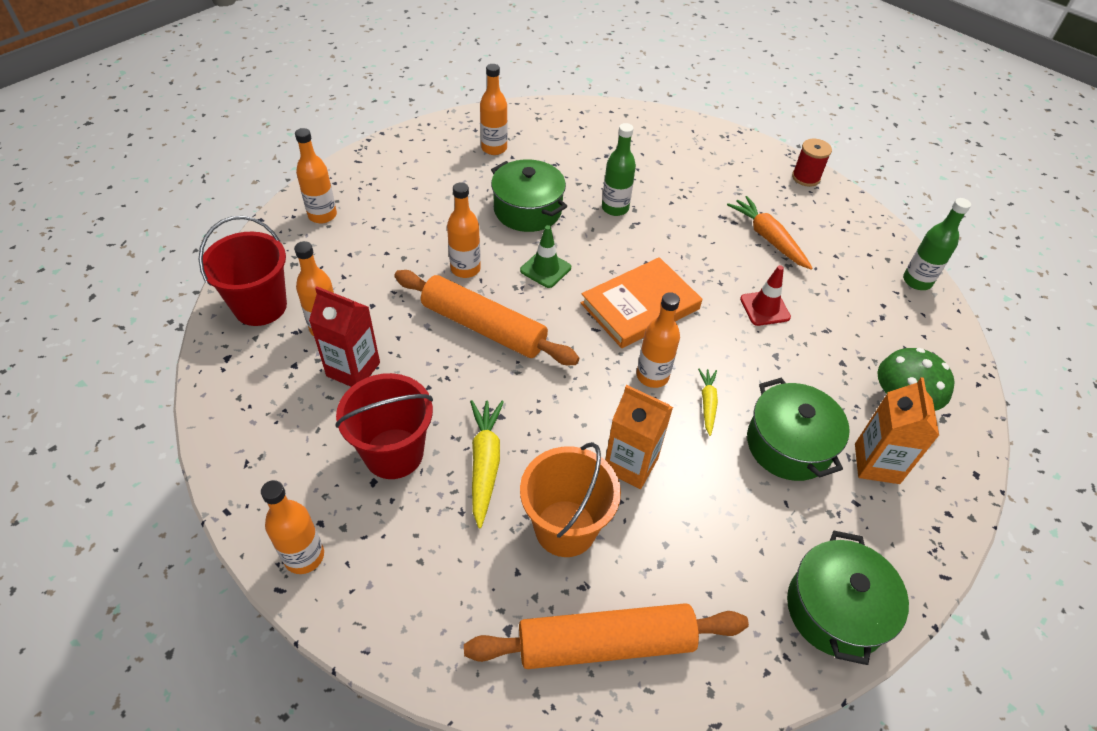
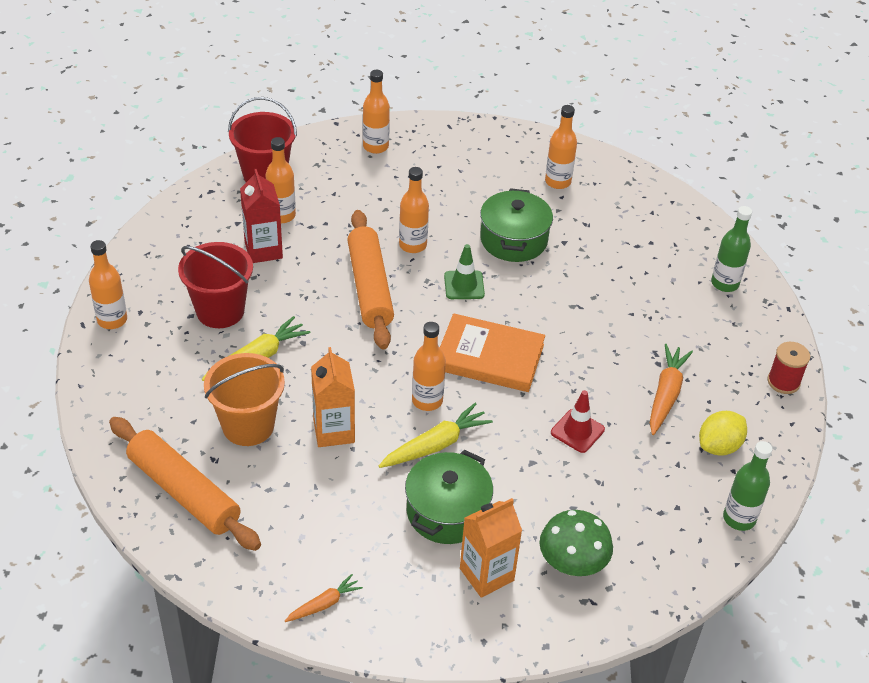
camera: 50 degrees right, 5 degrees down
green bottle [602,123,636,216] -> green bottle moved to [711,206,752,292]
yellow carrot [698,368,718,436] -> yellow carrot [378,403,493,468], size x1.66
green pot [787,531,909,665] -> orange carrot [285,574,363,622]
none -> yellow lemon [699,411,747,456]

